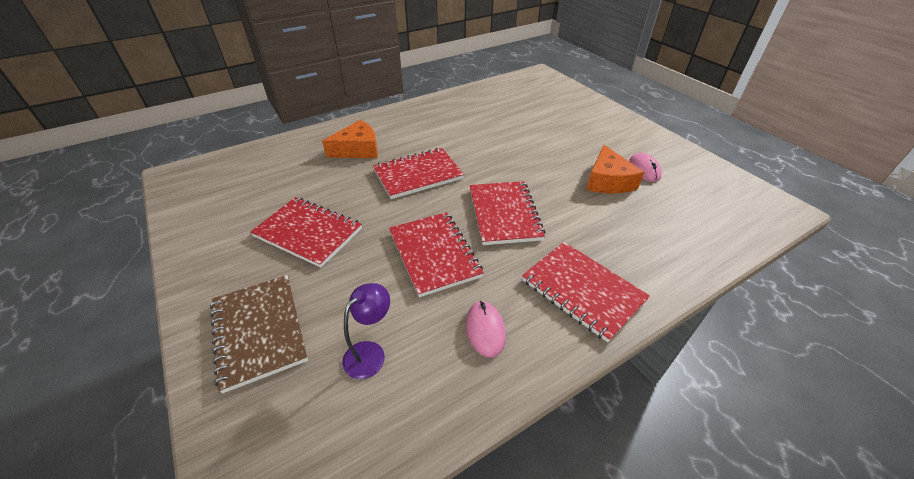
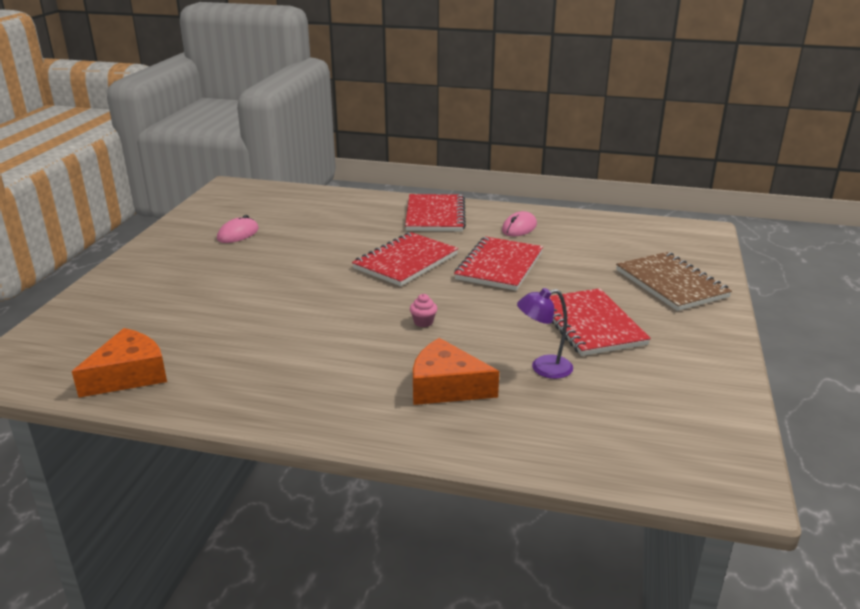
camera: 135 degrees left, 15 degrees down
brown notebook [210,275,308,393] -> brown notebook turned 45 degrees counterclockwise [616,252,732,311]
purple lamp [342,283,390,379] -> purple lamp moved to [517,288,573,379]
red notebook [373,148,464,199] -> pink cupcake [410,294,437,327]
orange cheese [586,145,644,193] -> orange cheese moved to [72,328,167,397]

